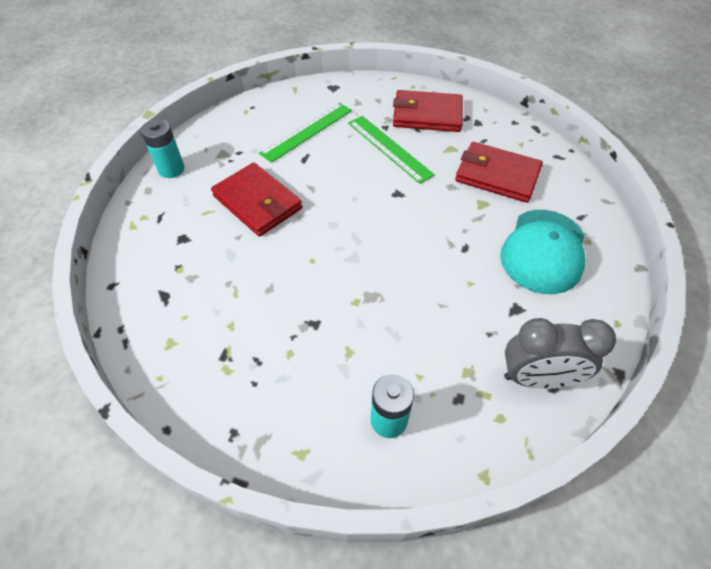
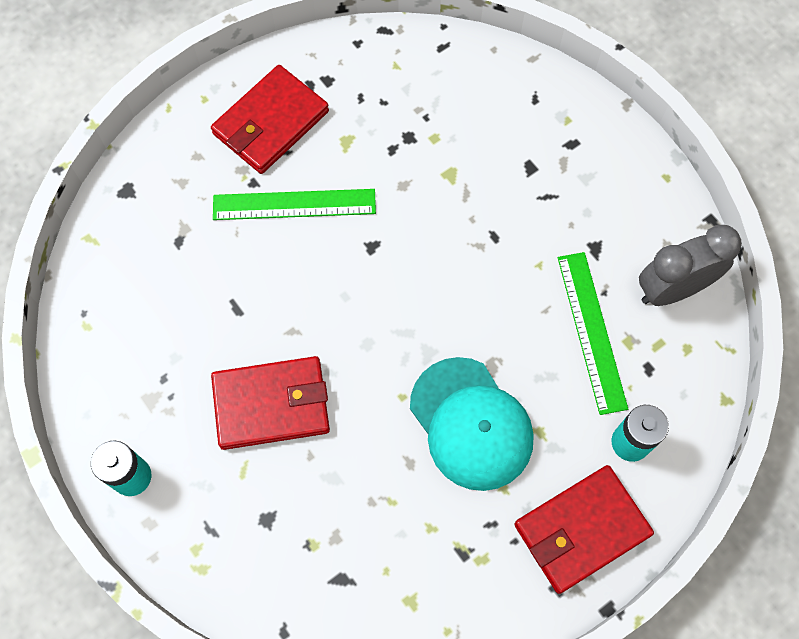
camera: 55 degrees left, 15 degrees up
green ruler [259,103,352,163] -> green ruler moved to [558,252,628,415]
red wallet [455,142,543,203] -> red wallet moved to [514,465,654,594]
turquoise cap [500,210,585,294] -> turquoise cap moved to [410,357,534,491]
grey clock [504,318,616,389] -> grey clock turned 150 degrees counterclockwise [639,225,742,306]

